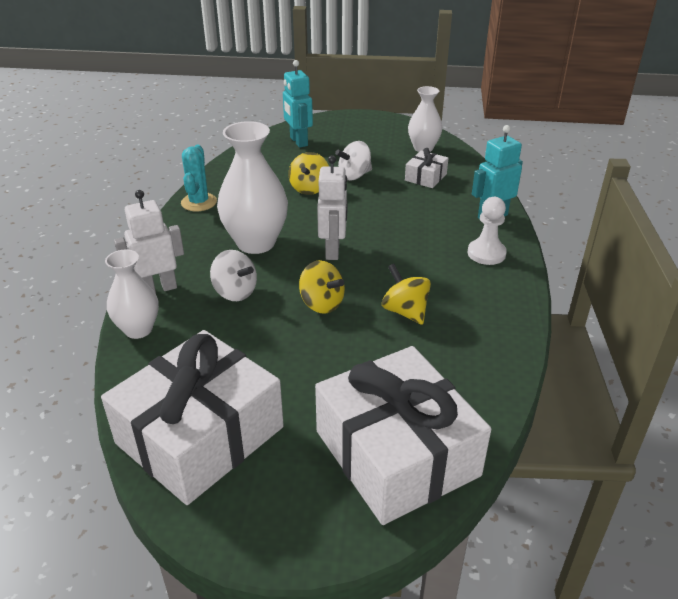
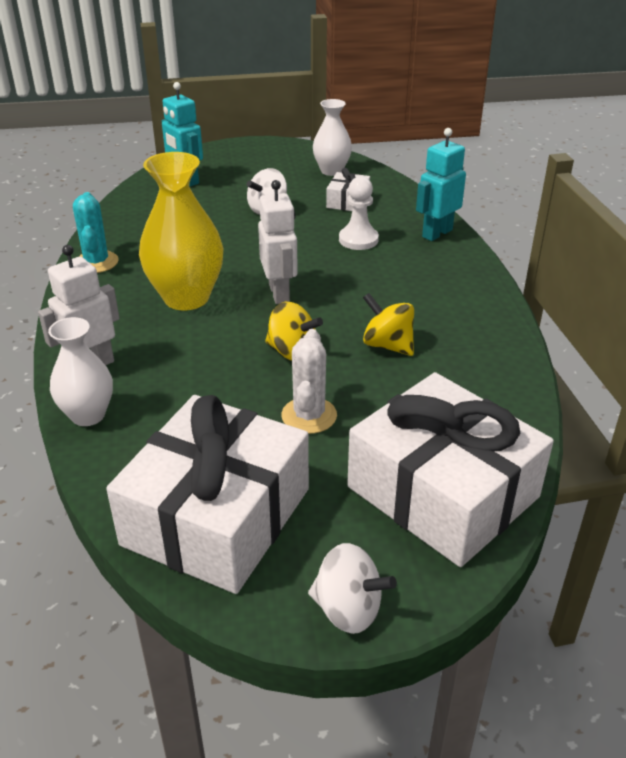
camera: 15 degrees left, 0 degrees up
white spinning top [210,250,257,301] -> white spinning top moved to [308,543,397,634]
white vase [217,121,288,254] -> yellow vase [139,152,223,310]
yellow spinning top [289,152,329,195] -> none
white pawn [468,197,507,265] -> white pawn moved to [339,176,379,250]
none -> white cactus [281,329,337,434]

